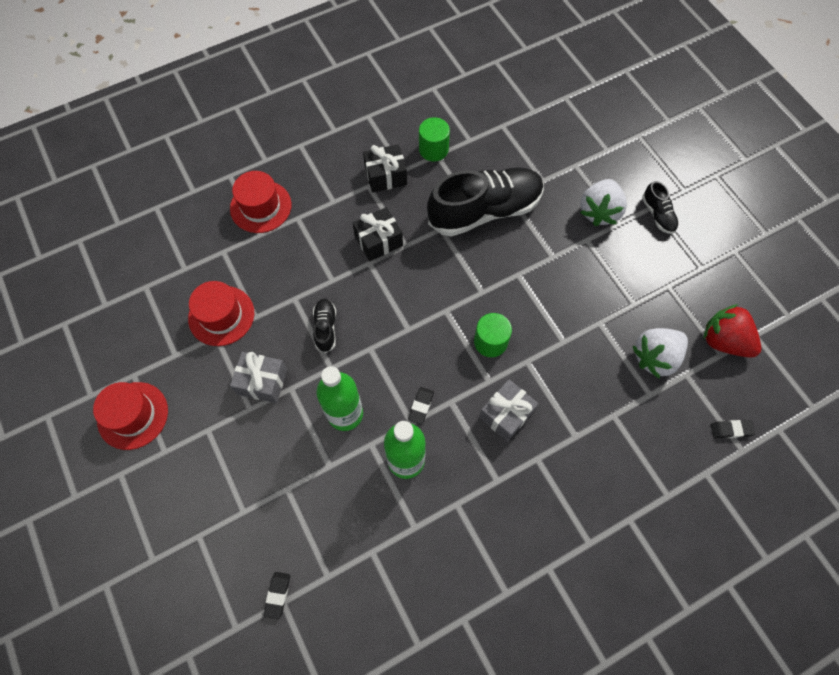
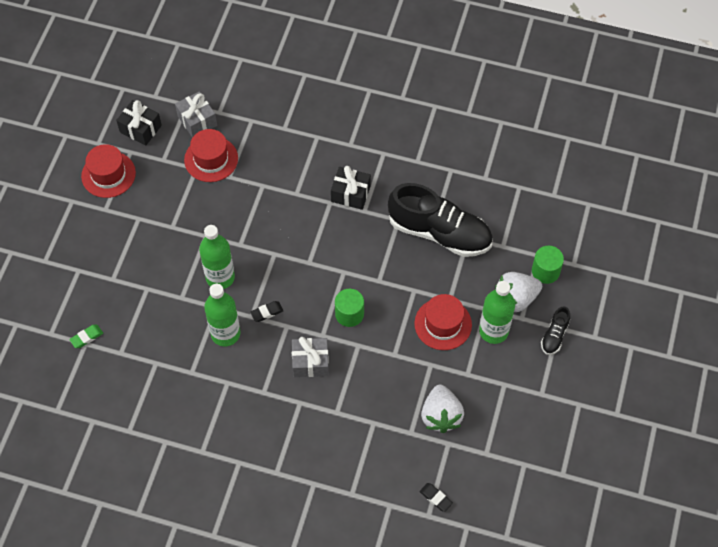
camera: 45 degrees right, 5 degrees down
red hat [230,171,292,233] -> red hat moved to [414,294,472,350]
grey gift [230,352,287,403] -> grey gift moved to [175,91,217,138]
black eraser [263,572,290,619] -> green eraser [69,325,103,348]
black shoe [313,299,336,353] -> none
black gift [363,144,407,193] -> black gift moved to [116,100,162,146]
green cylinder [419,117,450,161] -> green cylinder moved to [532,246,564,284]
white strawberry [632,328,688,379] -> white strawberry turned 105 degrees counterclockwise [421,385,464,433]
red strawberry [703,304,761,358] -> none
none -> green bottle [479,281,515,344]

